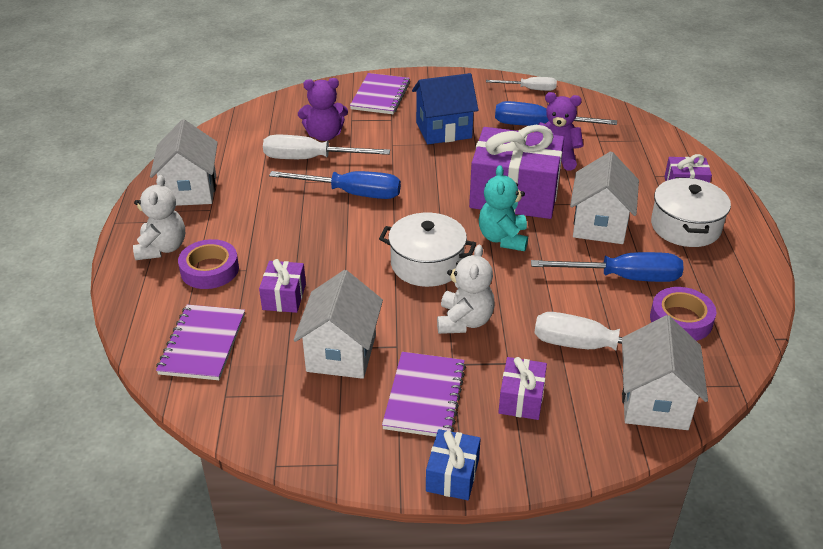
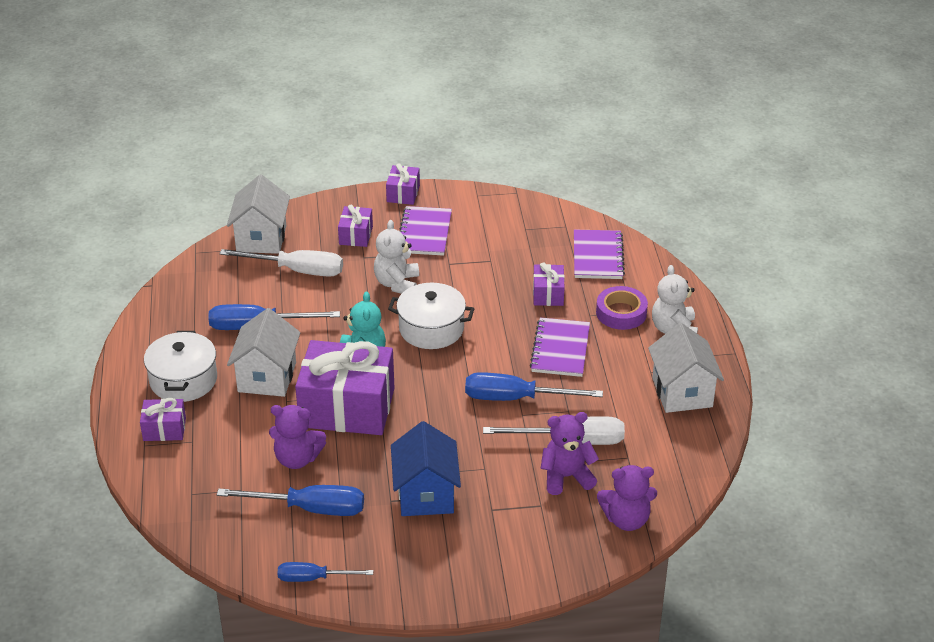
camera: 175 degrees right, 0 degrees up
white house [294,270,383,379] -> none
purple notebook [350,73,410,114] -> purple notebook moved to [530,318,590,377]
blue house [412,73,479,144] -> blue house turned 75 degrees counterclockwise [391,421,461,516]
blue gift [426,429,481,500] -> purple gift [386,163,420,205]
white screwdriver [486,77,557,91] -> blue screwdriver [278,562,373,582]
purple tape [650,287,716,341] -> none
none -> purple teddy bear [597,465,657,531]

